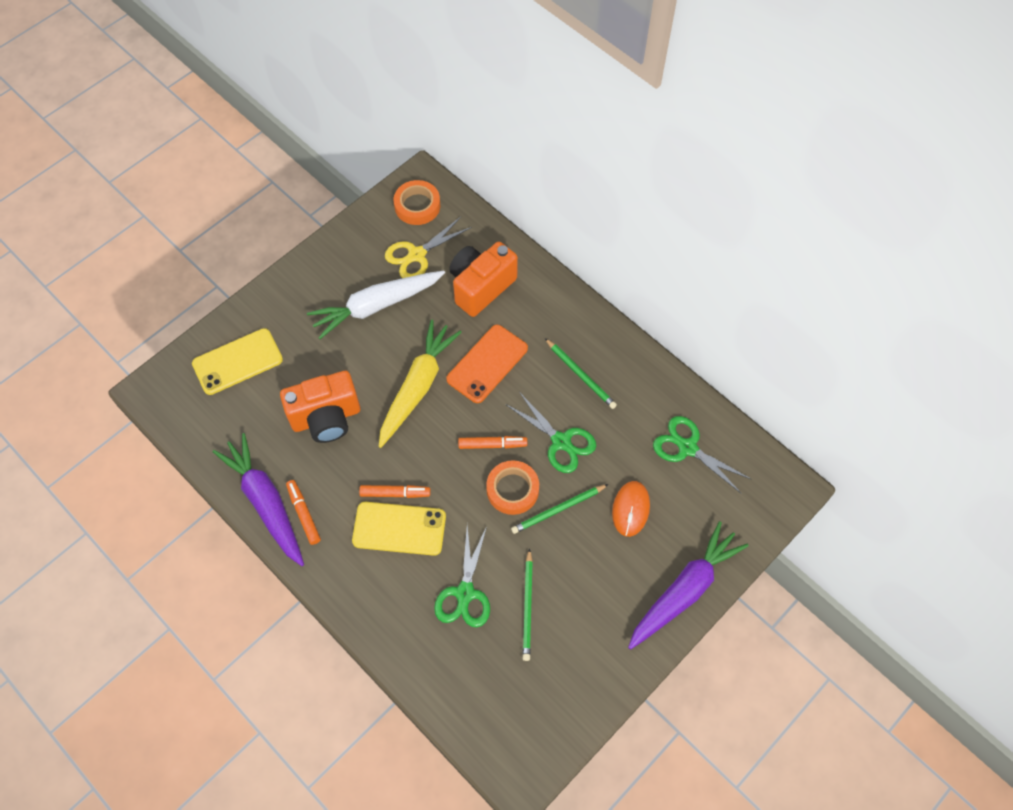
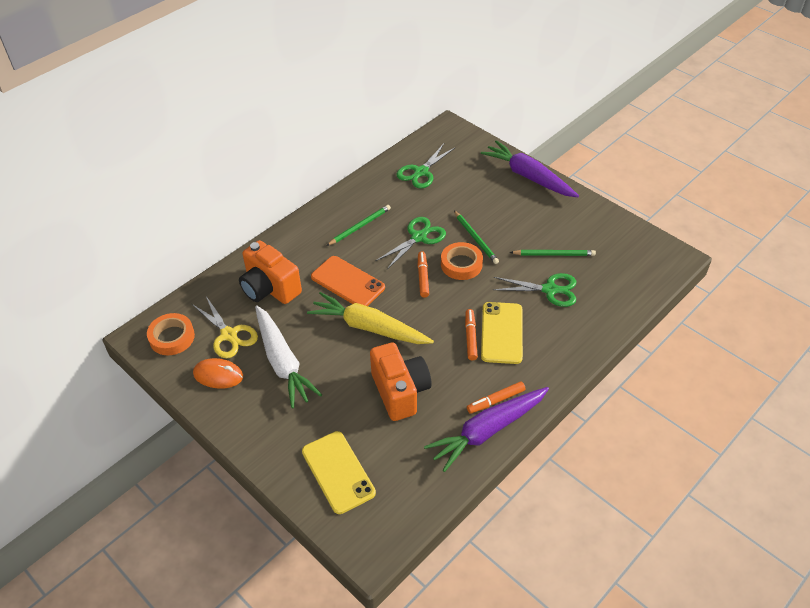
camera: 90 degrees left, 15 degrees down
orange mouse [612,481,650,537] -> orange mouse moved to [193,358,243,389]

